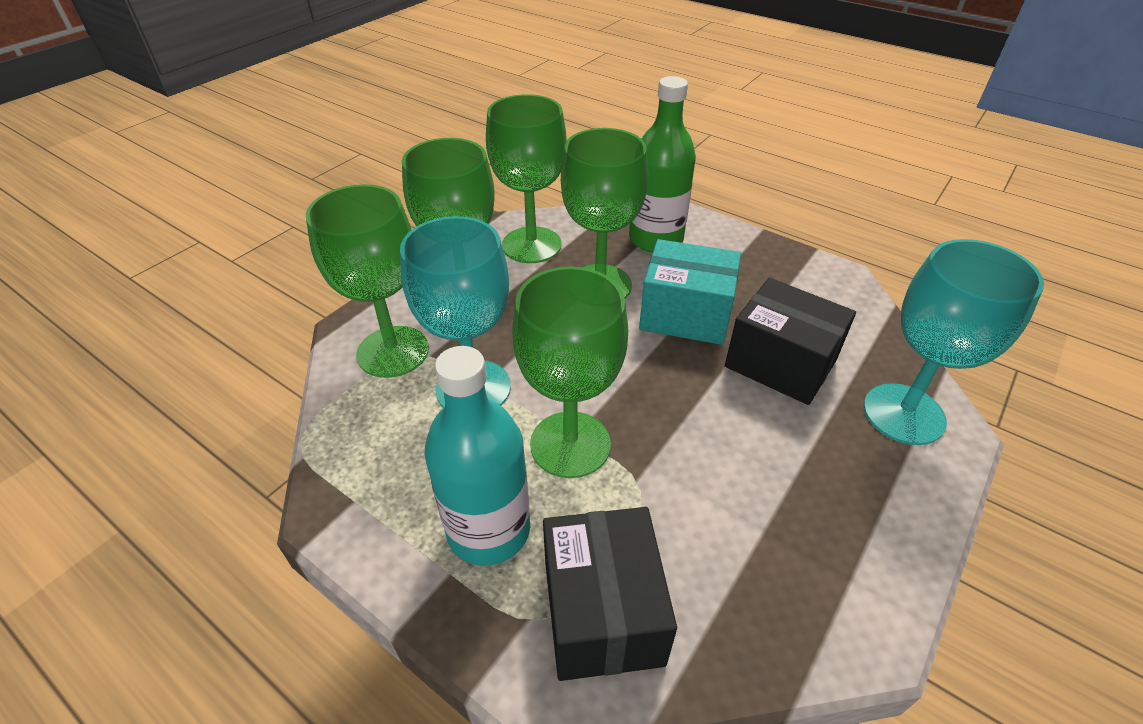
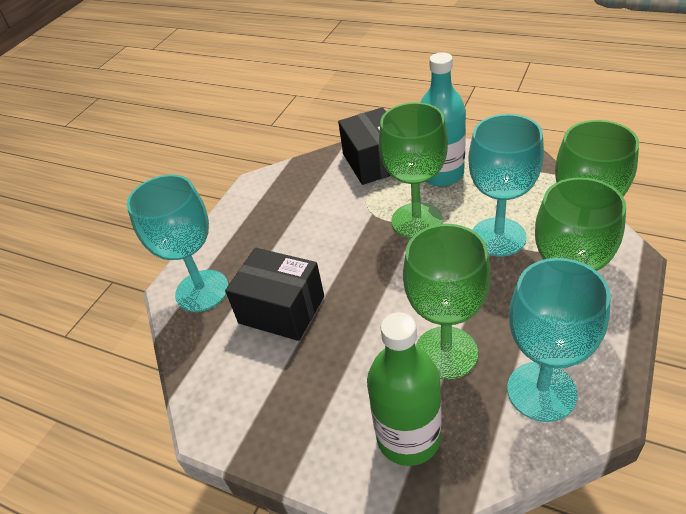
camera: 175 degrees right, 0 degrees up
green goblet [486,94,567,263] -> turquoise goblet [507,258,611,422]
turquoise box [639,239,741,345] -> none

